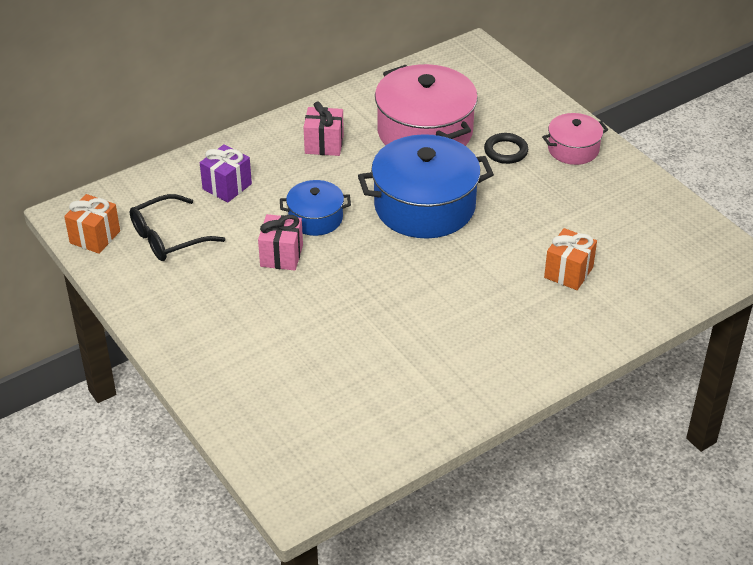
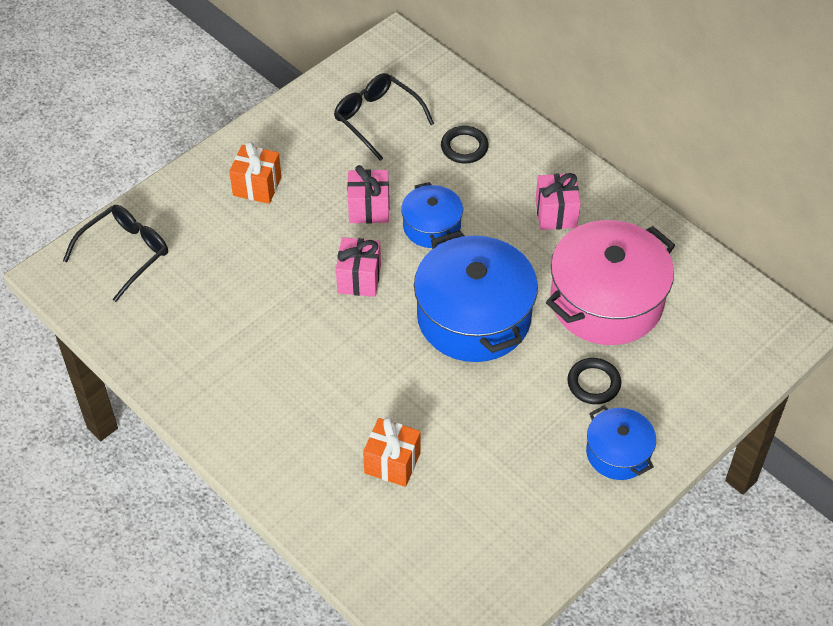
camera: 80 degrees right, 10 degrees up
orange gift [64,194,120,254] -> orange gift moved to [229,141,282,204]
purple gift [200,144,252,202] -> black ring [441,126,489,163]
pink pot [542,113,608,165] -> blue pot [586,405,656,480]
none -> black glasses [63,205,168,302]
none -> pink gift [336,237,381,297]

